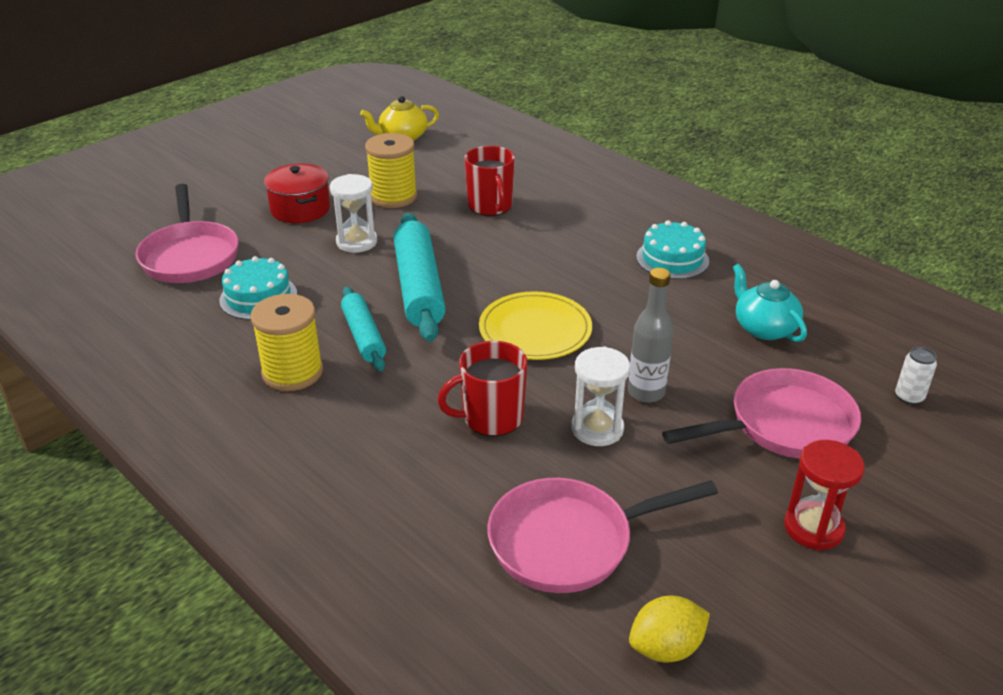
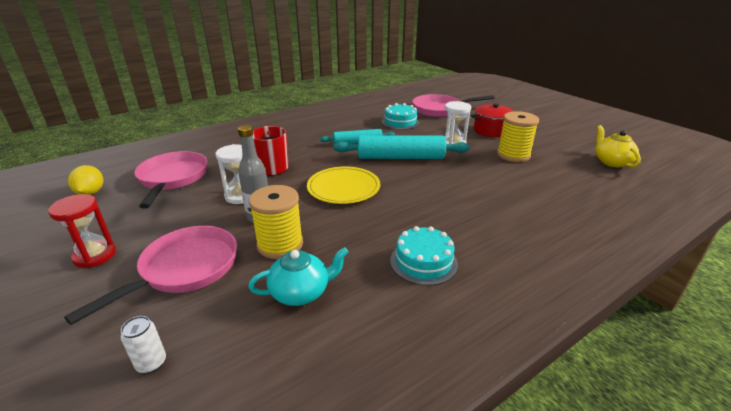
camera: 100 degrees right, 5 degrees down
yellow spool [250,294,323,391] -> yellow spool moved to [249,185,303,259]
red mug [465,146,515,216] -> none
pink pan [662,368,861,458] -> pink pan turned 135 degrees counterclockwise [64,226,237,325]

